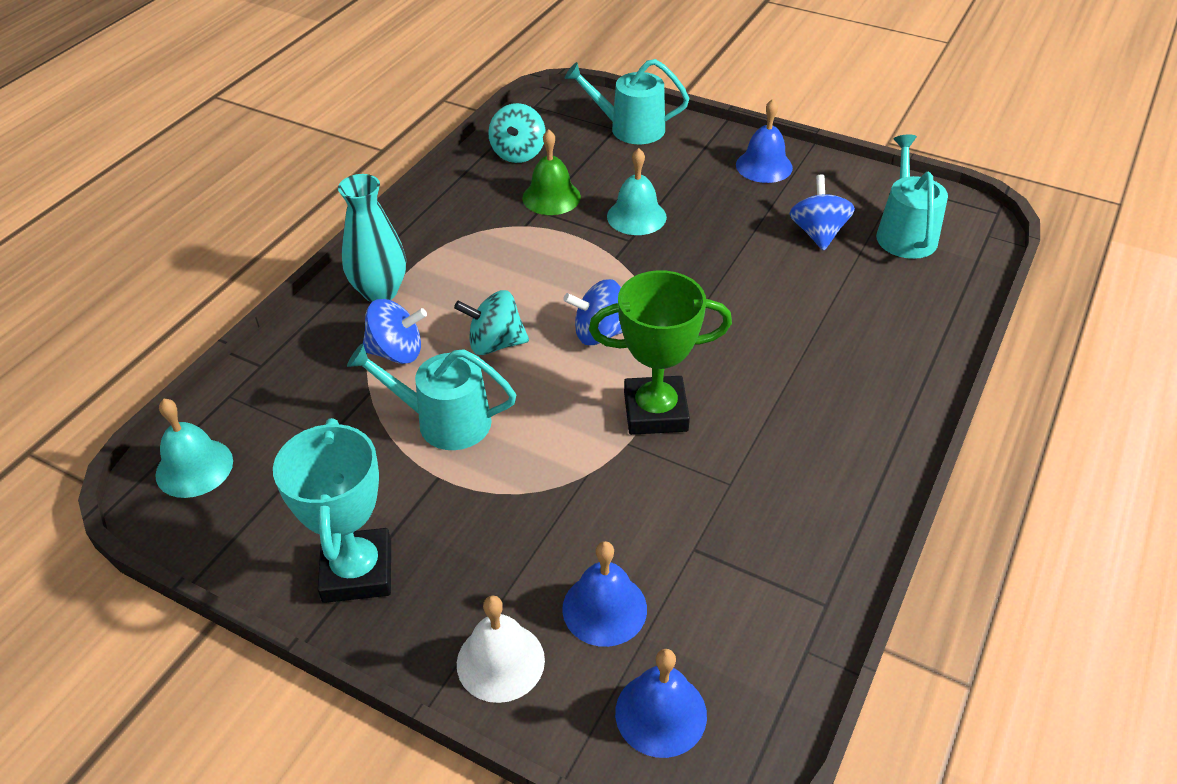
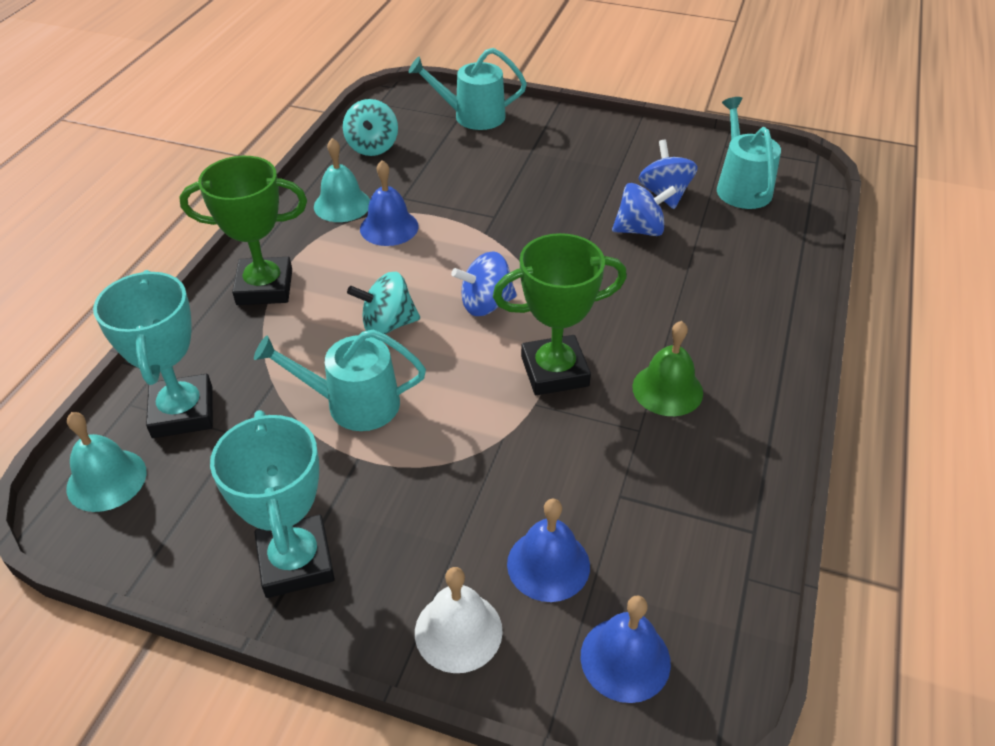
camera: 10 degrees left, 0 degrees up
turquoise vase [338,174,406,302] -> green trophy [179,156,307,305]
blue spinning top [363,299,427,364] -> blue spinning top moved to [612,183,677,236]
green bell [522,129,581,215] -> green bell moved to [632,321,703,416]
turquoise bell [607,148,667,235] -> turquoise bell moved to [314,138,370,222]
blue bell [736,99,793,183] -> blue bell moved to [360,160,419,246]
none -> turquoise trophy [93,270,213,438]

